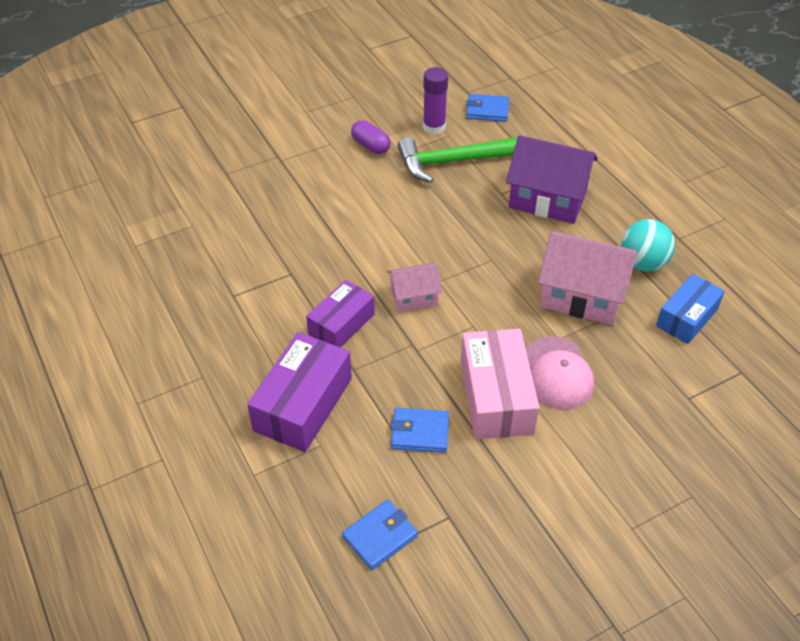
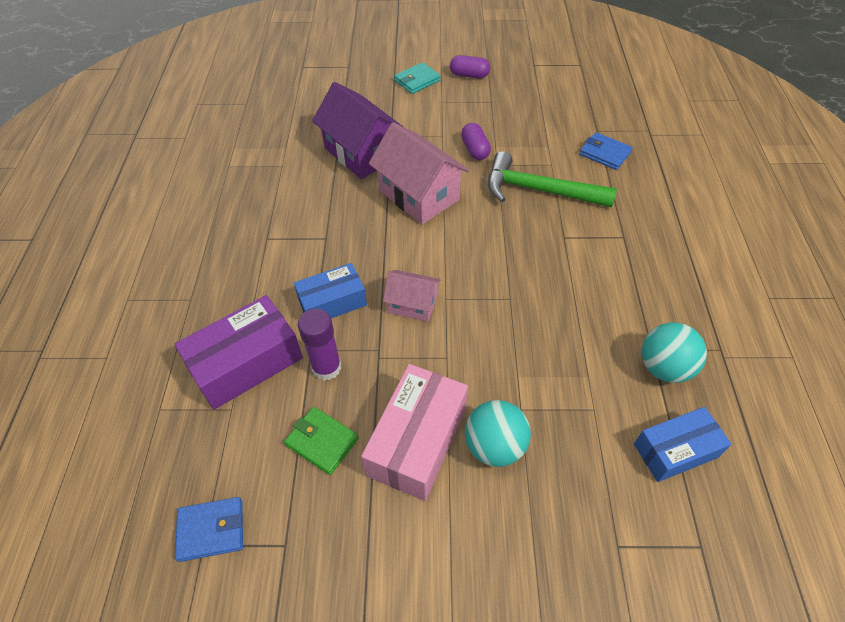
camera: 30 degrees right, 5 degrees up
purple box [306,280,375,348] -> blue box [294,263,367,318]
blue wallet [391,408,449,453] -> green wallet [284,407,359,475]
purple glue stick [423,67,448,134] -> purple glue stick moved to [298,309,341,380]
purple house [506,135,598,224] -> purple house moved to [312,82,402,179]
pink cap [526,336,594,410] -> turquoise ball [465,400,531,467]
pink house [538,231,637,325] -> pink house moved to [369,122,469,224]
none -> turquoise wallet [394,62,441,94]
none -> purple capsule [450,55,490,78]

